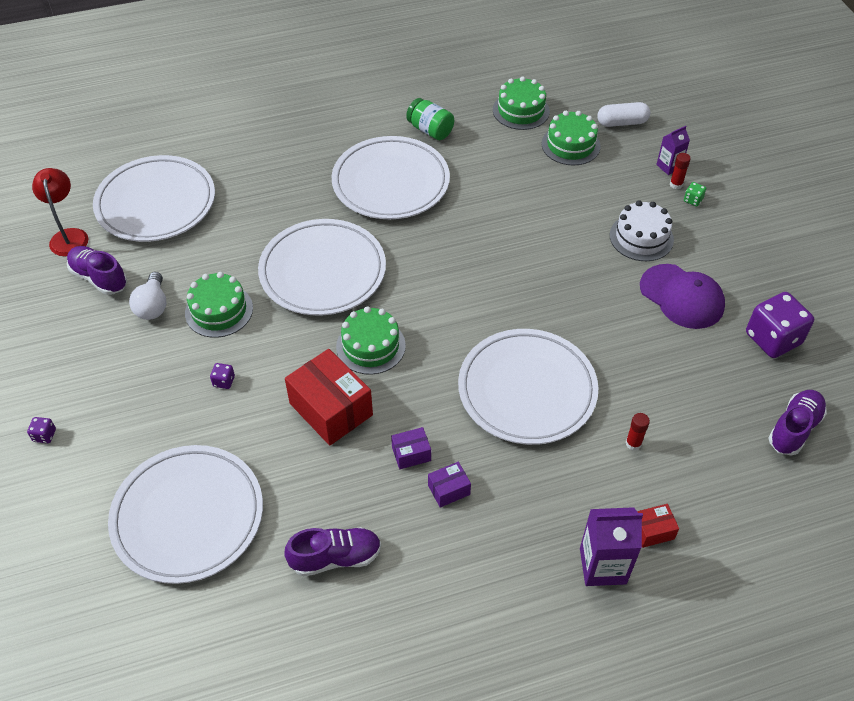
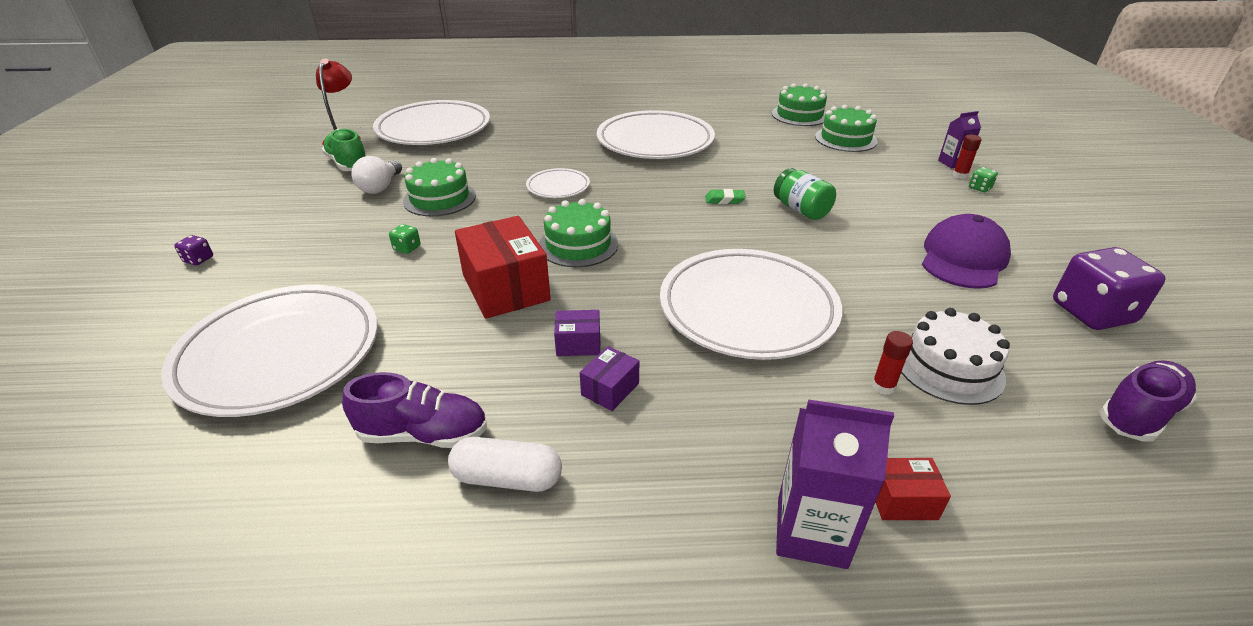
camera: 15 degrees right, 15 degrees down
purple shoe [67,246,127,295] -> green shoe [322,129,366,171]
purple dice [210,363,235,389] -> green dice [389,224,421,254]
white plate [258,219,386,316] -> white plate [526,168,590,198], size x0.47
green jar [406,98,454,140] -> green jar moved to [774,168,836,220]
purple box [428,462,471,508] -> purple box turned 45 degrees counterclockwise [580,346,639,411]
white capsule [597,102,650,127] -> white capsule moved to [448,437,562,492]
white cake [610,200,674,261] -> white cake moved to [901,308,1010,405]
purple cap [640,264,725,329] -> purple cap turned 120 degrees counterclockwise [922,214,1011,289]
none -> green eraser [705,189,746,204]

